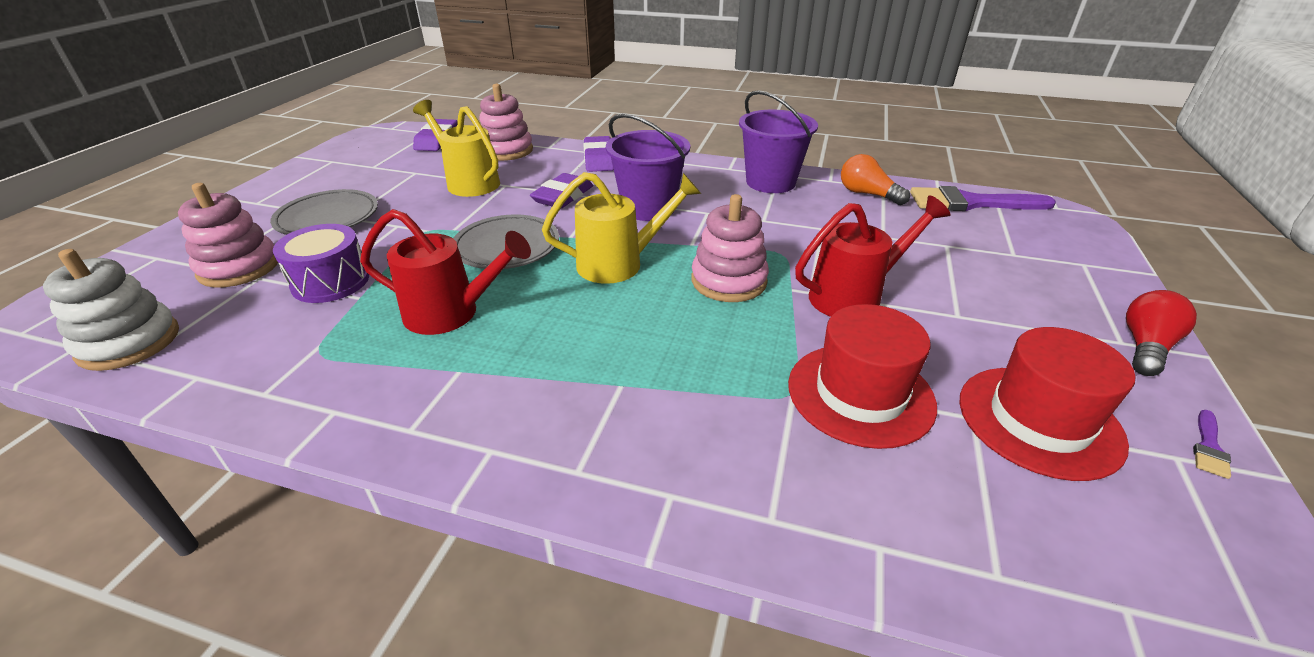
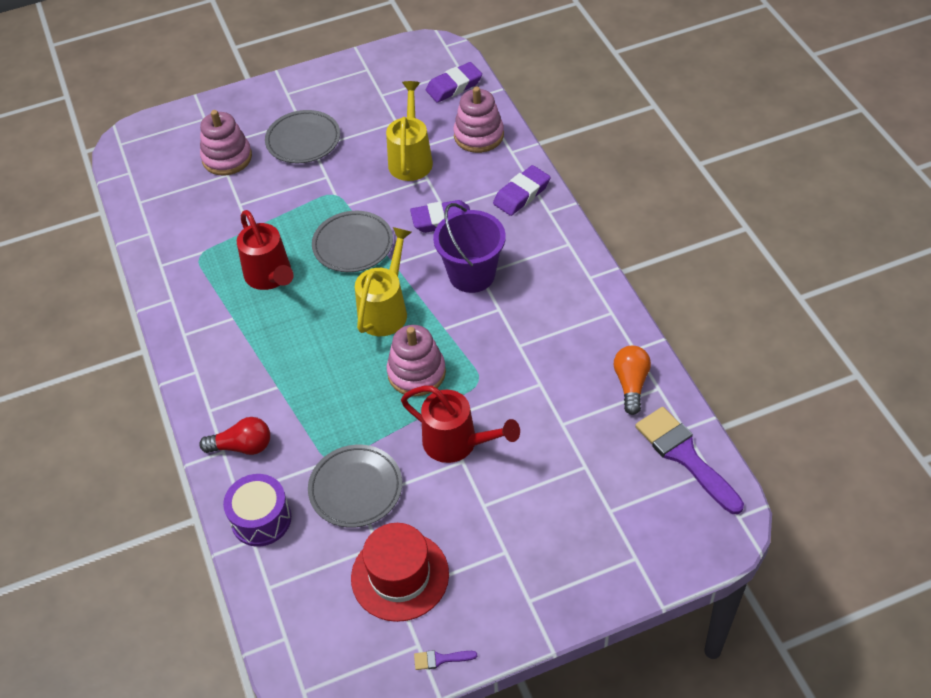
camera: 55 degrees right, 15 degrees up
white stacking toy [43,249,179,371] -> none
purple drum [273,224,369,303] -> purple drum moved to [223,474,291,547]
yellow watering can [542,172,701,284] -> yellow watering can turned 105 degrees counterclockwise [355,227,412,336]
purple bucket [739,90,818,193] -> none
red hat [788,304,937,449] -> grey plate [308,445,402,528]
red light bulb [1126,290,1197,376] -> red light bulb moved to [199,417,270,455]

